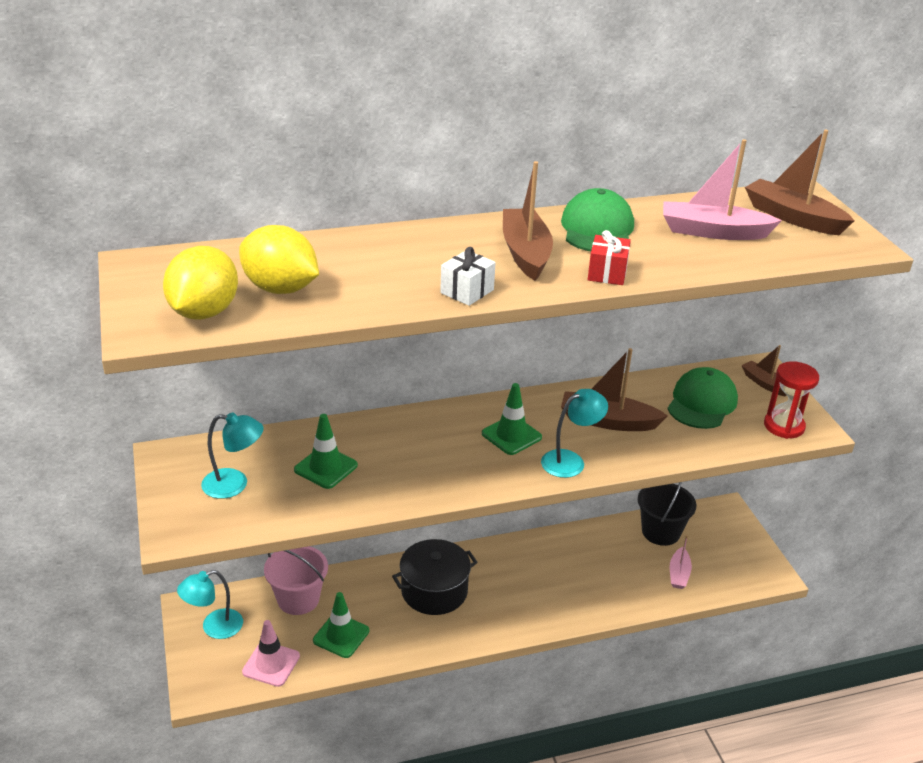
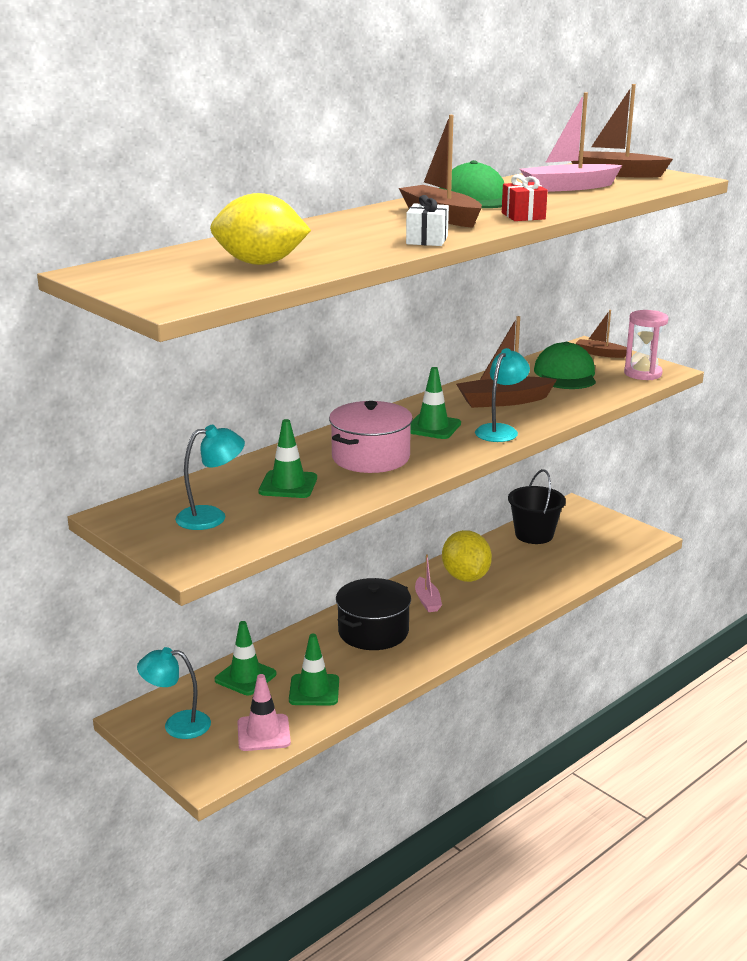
camera: 25 degrees left, 10 degrees down
yellow lemon [163,246,238,320] -> yellow lemon moved to [442,530,492,582]
turquoise lamp [177,570,243,639] -> turquoise lamp turned 60 degrees clockwise [137,647,211,739]
pink bucket [264,546,328,615] -> green traffic cone [215,621,276,695]
pink boat [670,535,692,589] -> pink boat moved to [415,554,442,612]
red hourglass [764,361,819,439] -> pink hourglass [624,310,668,380]
none -> pink pot [329,401,413,473]

